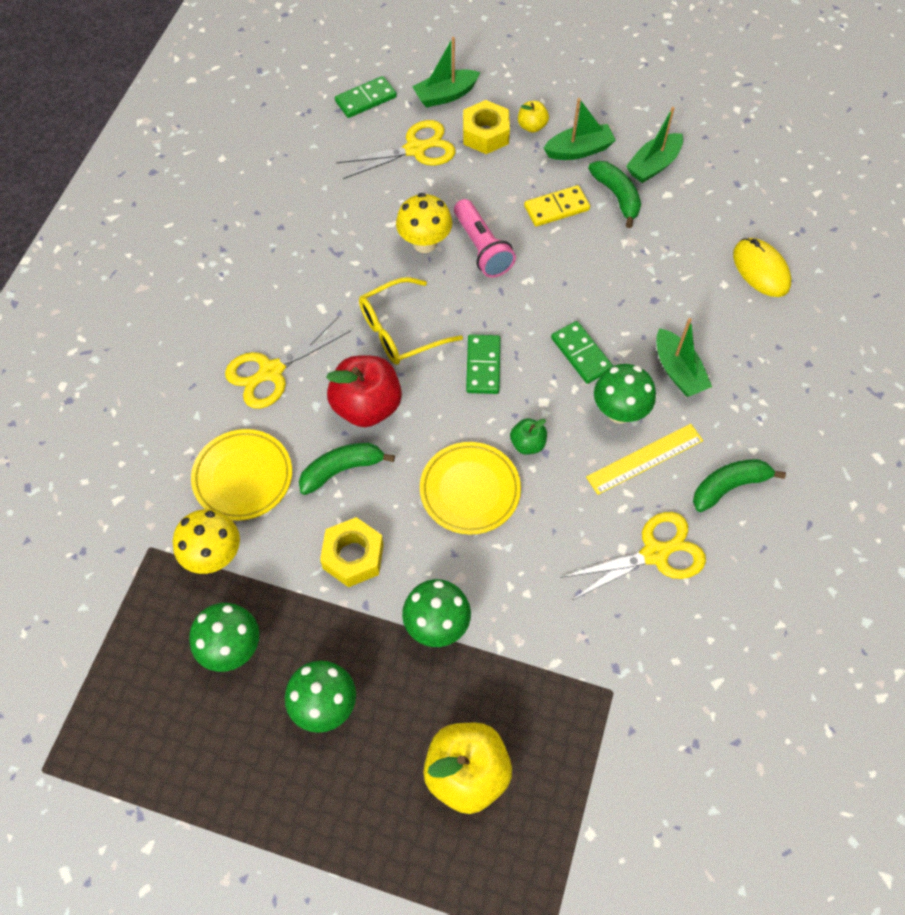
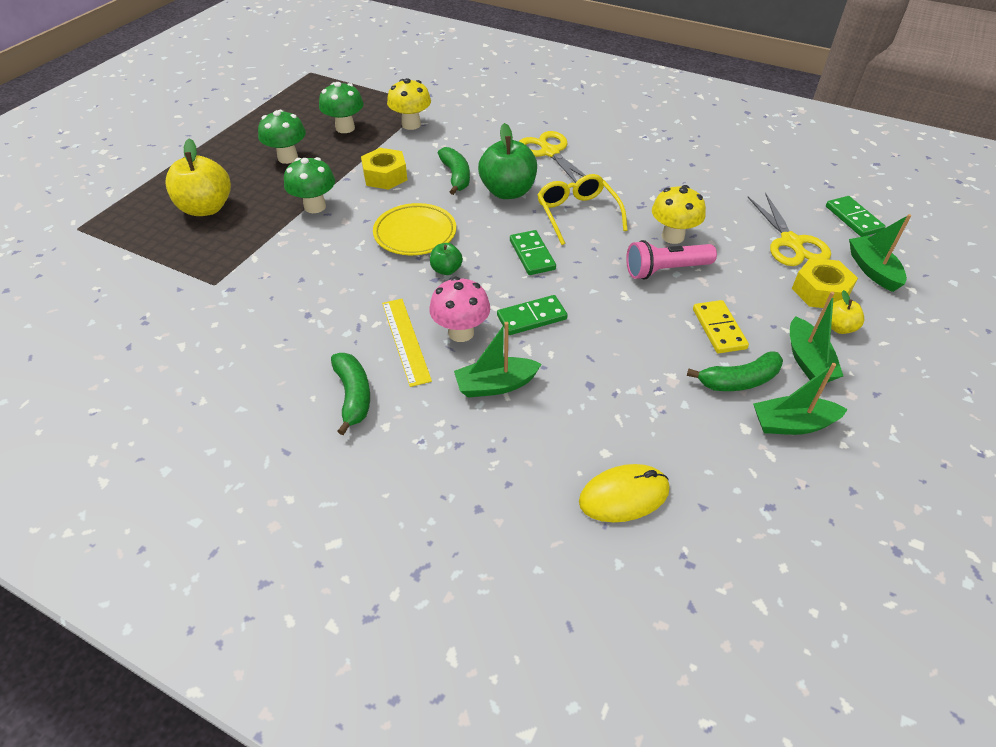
camera: 100 degrees right, 15 degrees down
yellow plate [191,429,292,521] -> none
red apple [326,355,402,427] -> green apple [478,123,537,199]
green domino [466,334,500,394] -> green domino turned 60 degrees clockwise [510,230,556,275]
yellow scissors [561,512,706,601] -> none
green mushroom [594,364,656,424] -> pink mushroom [429,277,490,342]
green boat [626,107,683,183] -> green boat turned 60 degrees counterclockwise [753,363,848,435]

